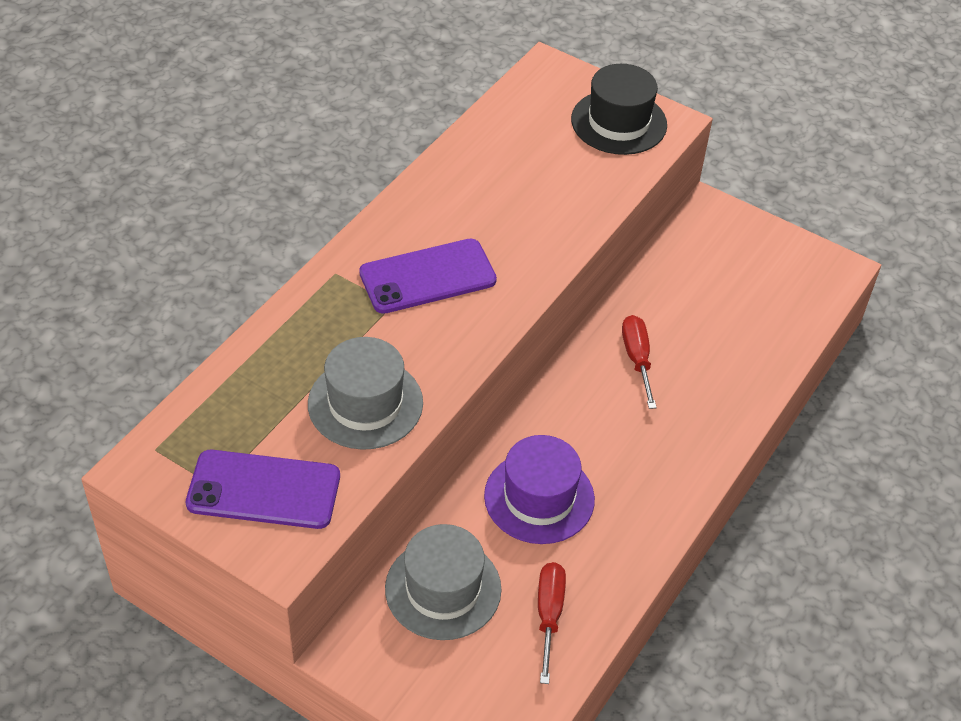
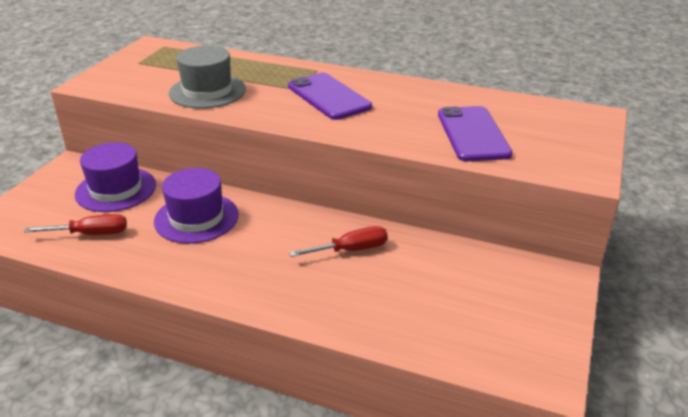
camera: 80 degrees right, 15 degrees down
purple phone [186,450,340,529] -> purple phone moved to [438,106,513,161]
grey hat [385,524,502,640] -> purple hat [75,142,156,212]
black hat [571,64,667,155] -> none

